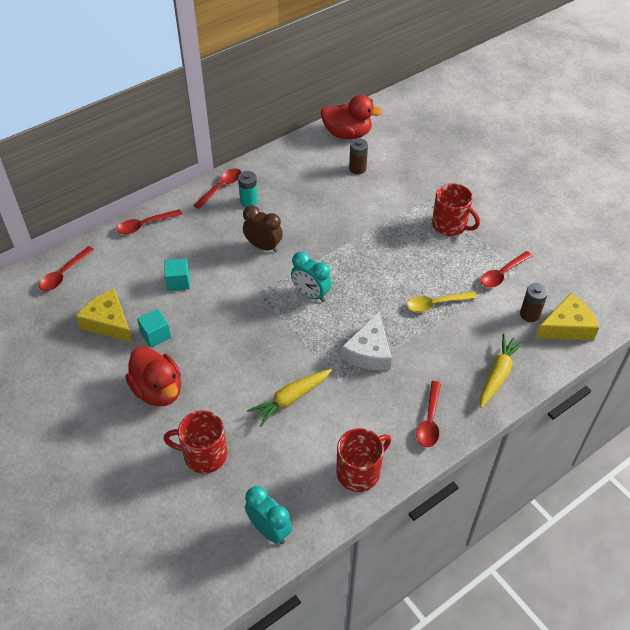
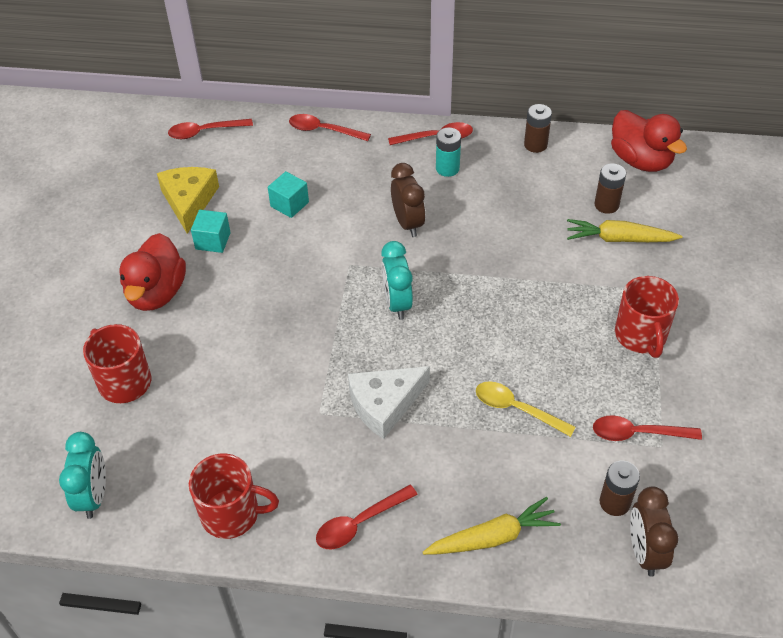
camera: 45 degrees right, 0 degrees up
yellow carrot [247,369,332,427] -> yellow carrot moved to [567,219,682,242]
yellow cheese [535,293,599,340] -> brown clock [630,486,678,577]
none -> brown battery [524,104,552,153]

